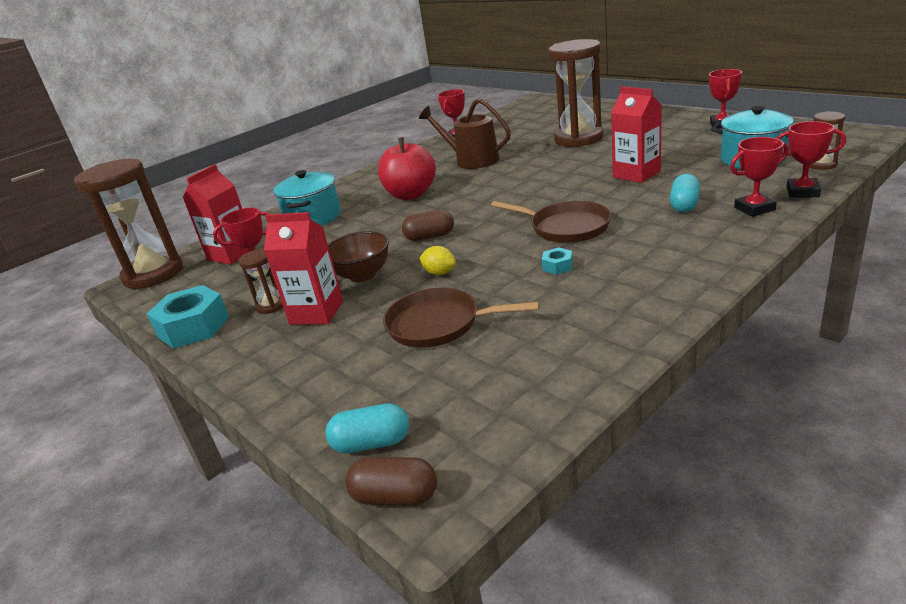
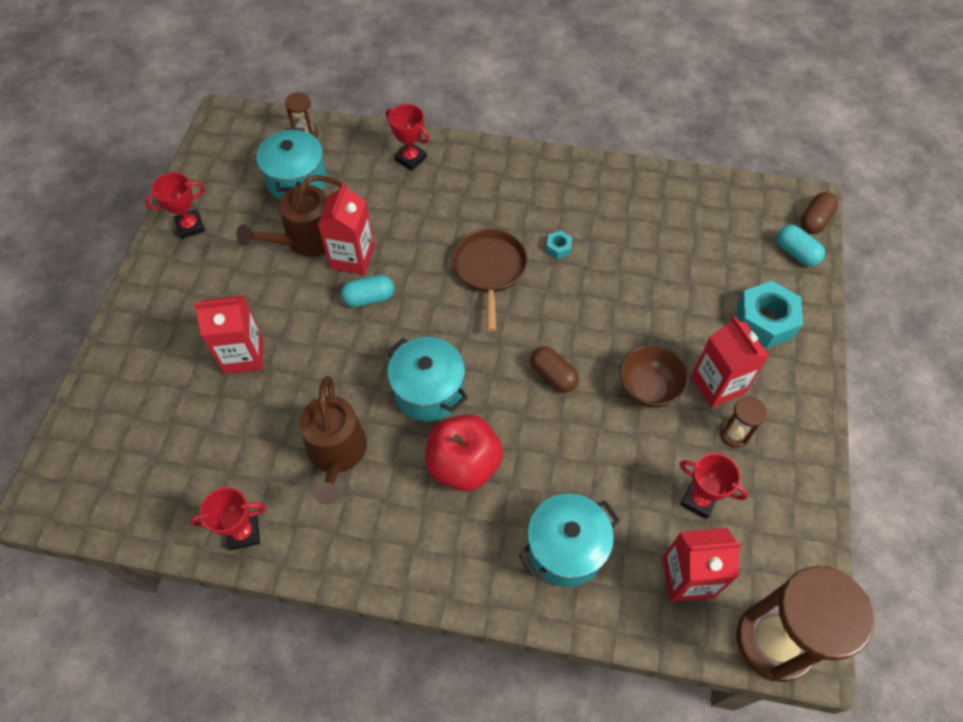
camera: 130 degrees left, 30 degrees up
turquoise nut [147,285,229,348] -> turquoise nut moved to [737,281,803,348]
brown capsule [345,457,437,506] -> brown capsule turned 60 degrees clockwise [801,192,838,234]
brown pan [383,288,539,348] -> none
yellow lemon [419,246,456,275] -> none
brown hourglass [548,39,603,147] -> red carton [194,296,263,374]
turquoise capsule [670,174,700,212] -> turquoise capsule moved to [341,275,394,307]
red trophy [777,121,846,198] -> none
none -> brown watering can [237,175,343,257]
none -> turquoise pot [387,337,468,421]

